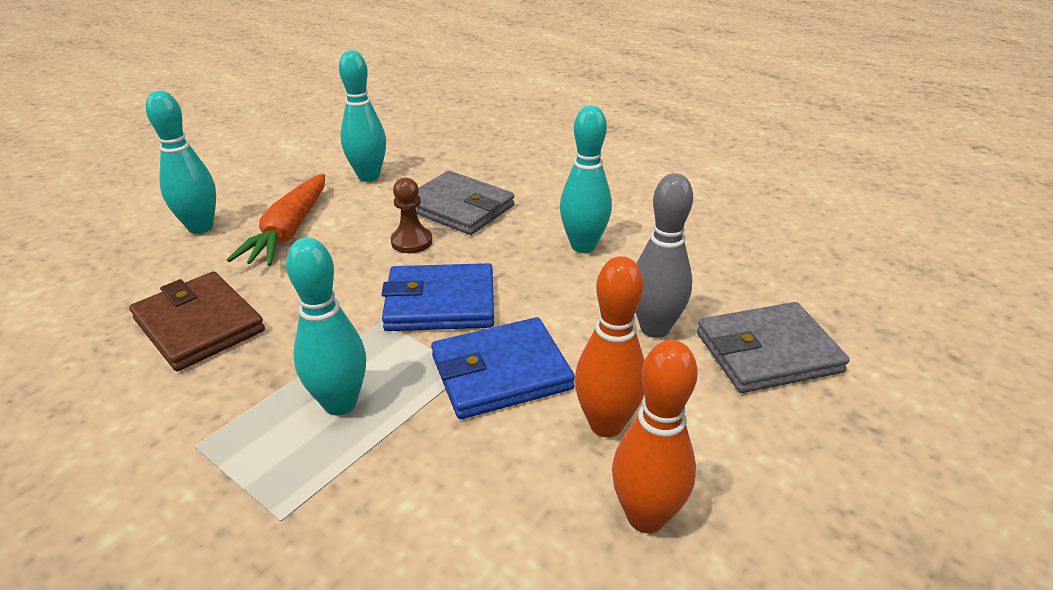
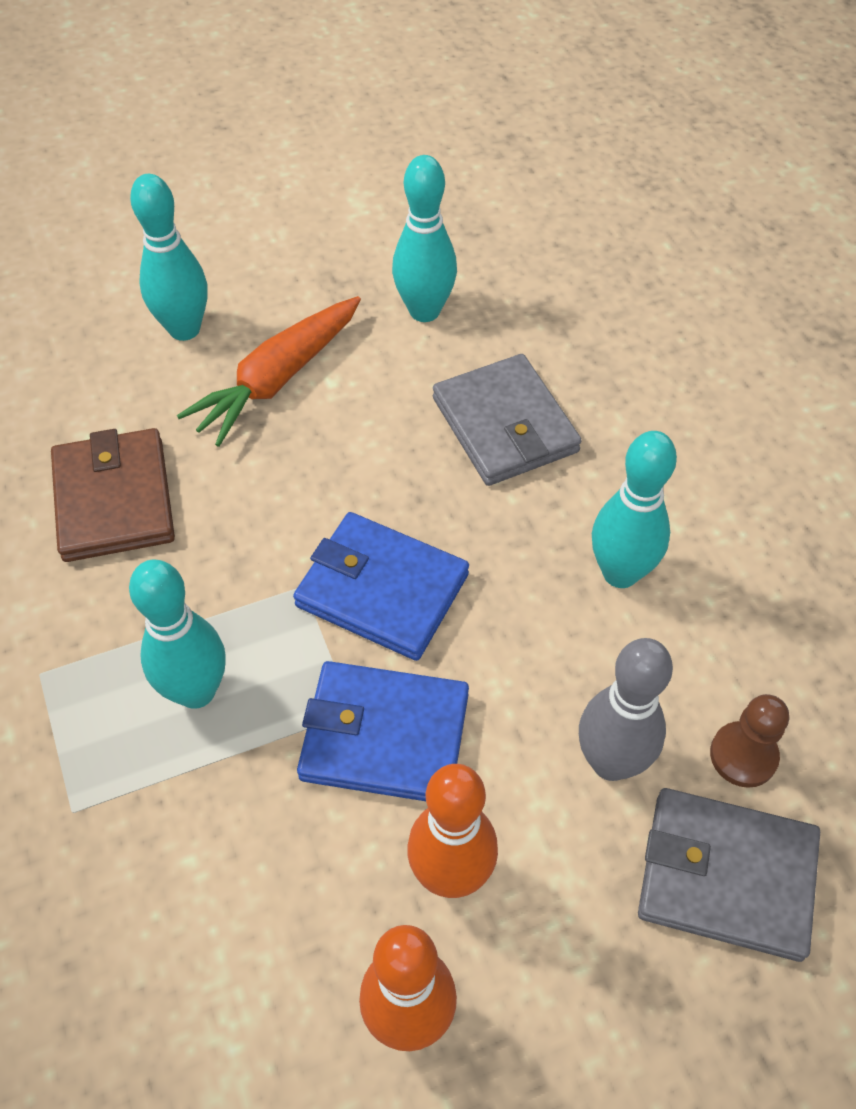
camera: 30 degrees right, 20 degrees up
brown pawn [391,178,432,253] -> brown pawn moved to [710,694,789,788]

